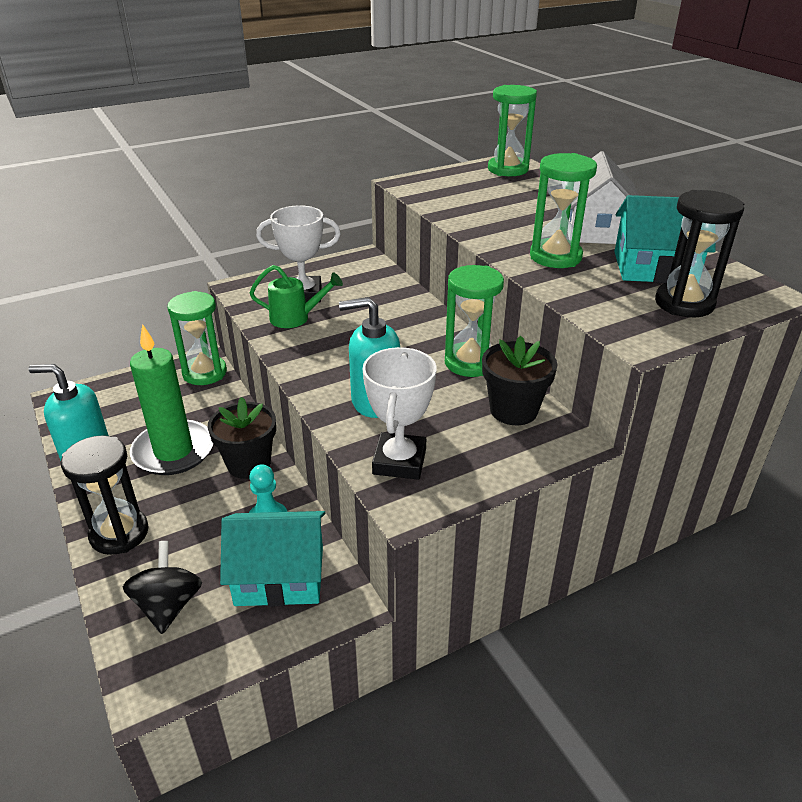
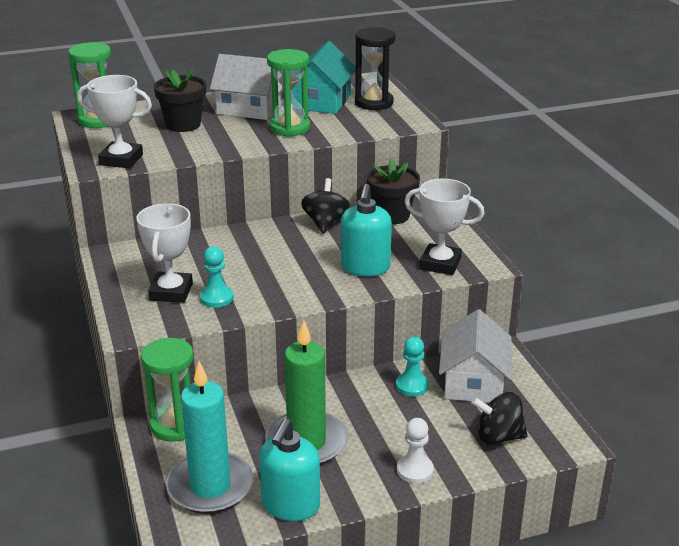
camera: 80 degrees left, 5 degrees down
black hourglass [61,435,149,555] -> white pawn [397,418,434,484]
black flower pot [208,397,276,479] -> black flower pot moved to [154,69,206,132]
turquoise house [220,511,325,607] -> white house [439,309,512,403]
green watering can [250,265,343,328] -> turquoise pawn [200,246,234,308]
green hourglass [445,265,504,377] -> black spinning top [301,178,351,234]
none -> white trophy [77,75,152,168]
none -> turquoise candle [166,361,253,514]

